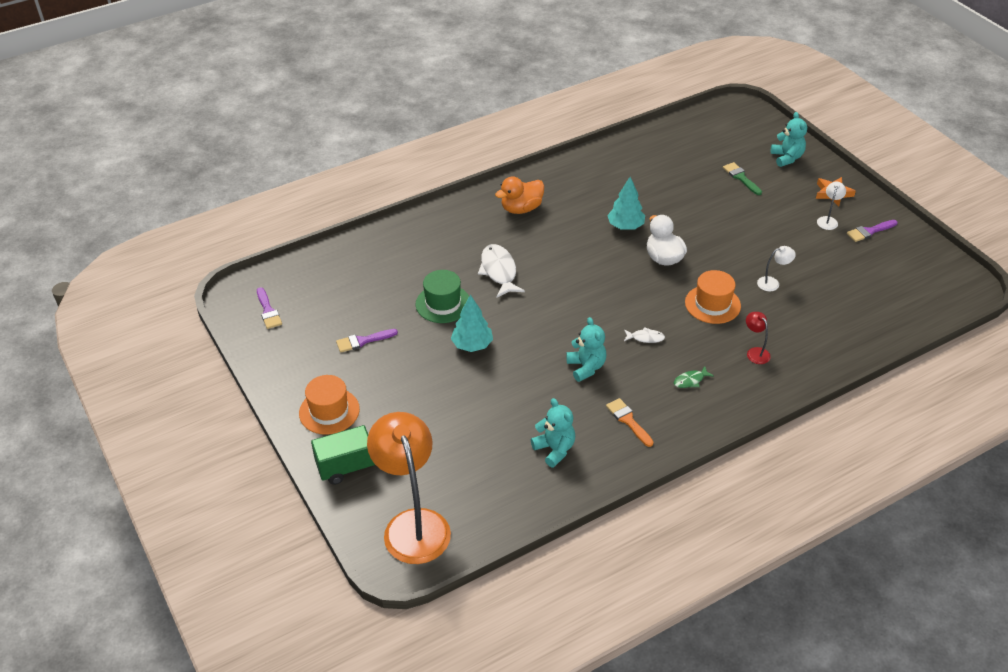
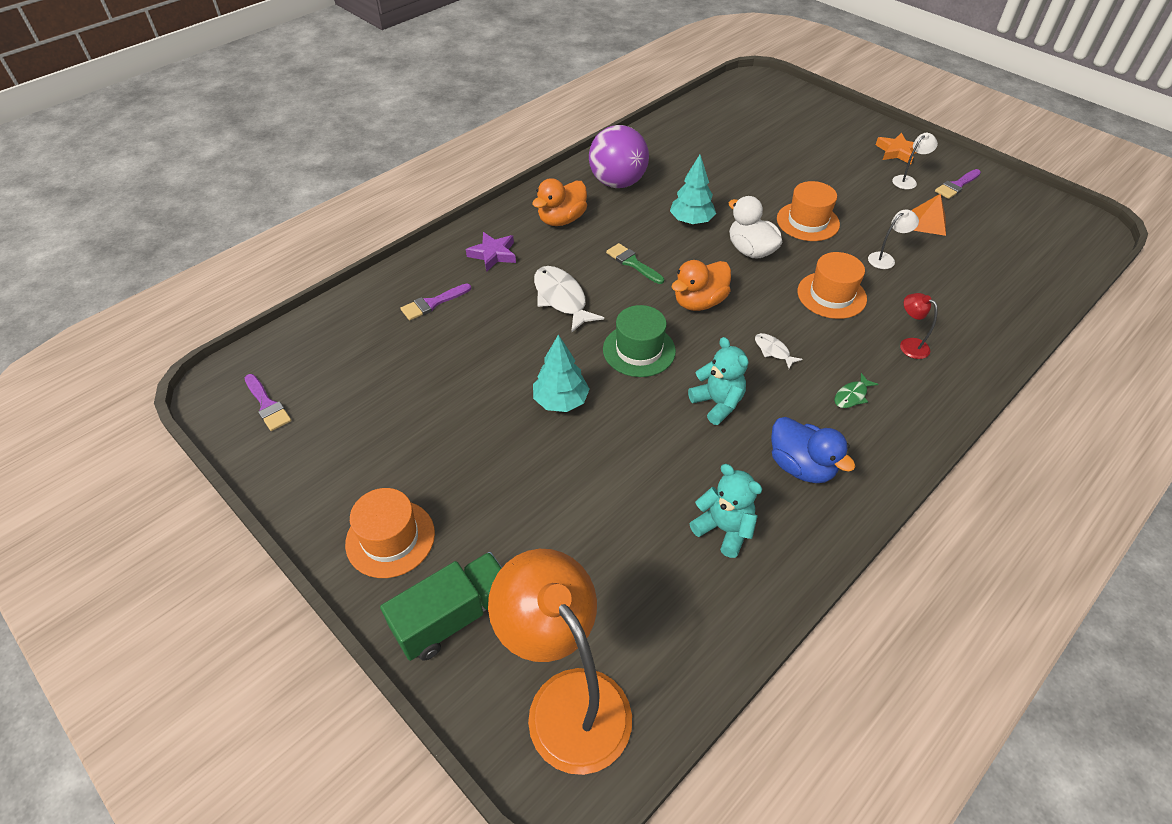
camera: 15 degrees left, 5 degrees up
purple brush [336,329,398,352] -> purple brush moved to [400,283,471,320]
green hat [416,270,469,323] -> green hat moved to [603,305,676,377]
orange brush [606,398,653,447] -> blue duck [771,417,855,483]
white fish [624,327,665,343] -> white fish turned 120 degrees counterclockwise [755,333,803,369]
green brush [723,162,762,195] -> green brush moved to [606,243,664,284]
turquoise teddy bear [771,112,807,167] -> none
white lamp [817,182,846,230] -> white lamp turned 45 degrees clockwise [892,133,938,189]
none -> purple star [466,232,516,272]
none -> purple ball [589,125,649,188]
none -> orange duck [672,260,731,311]
none -> orange hat [777,181,840,241]
none -> orange pyramid [911,194,946,236]

